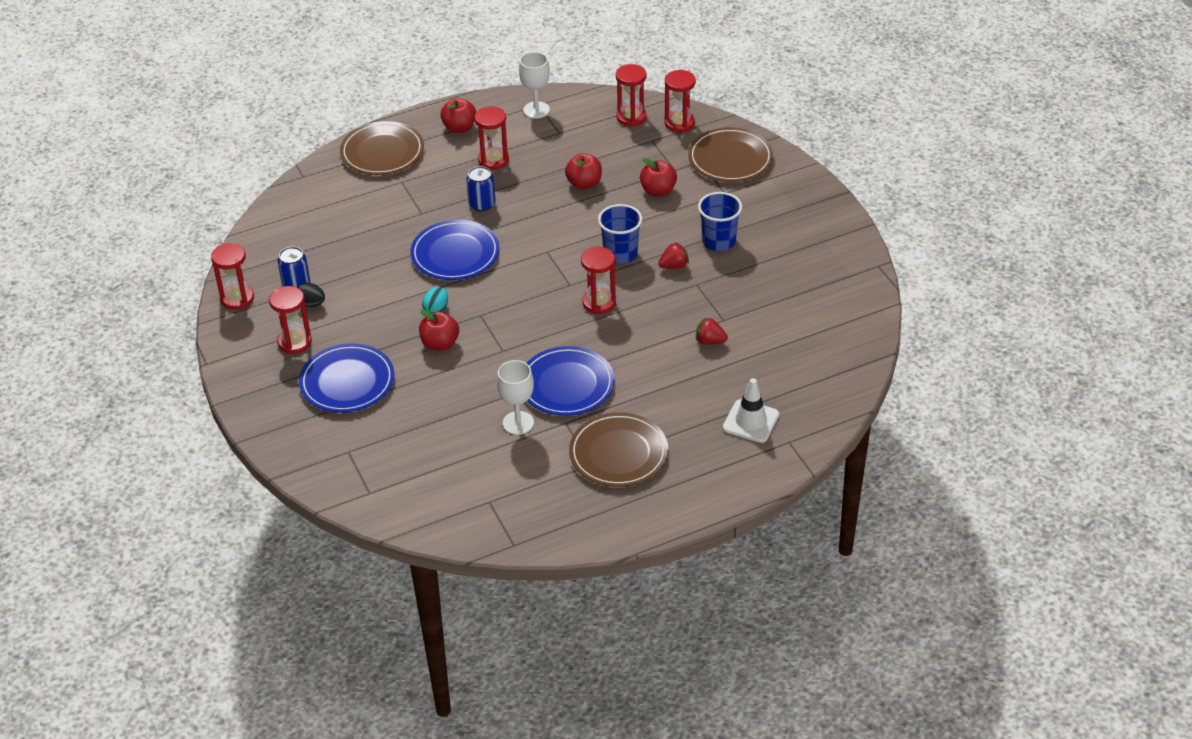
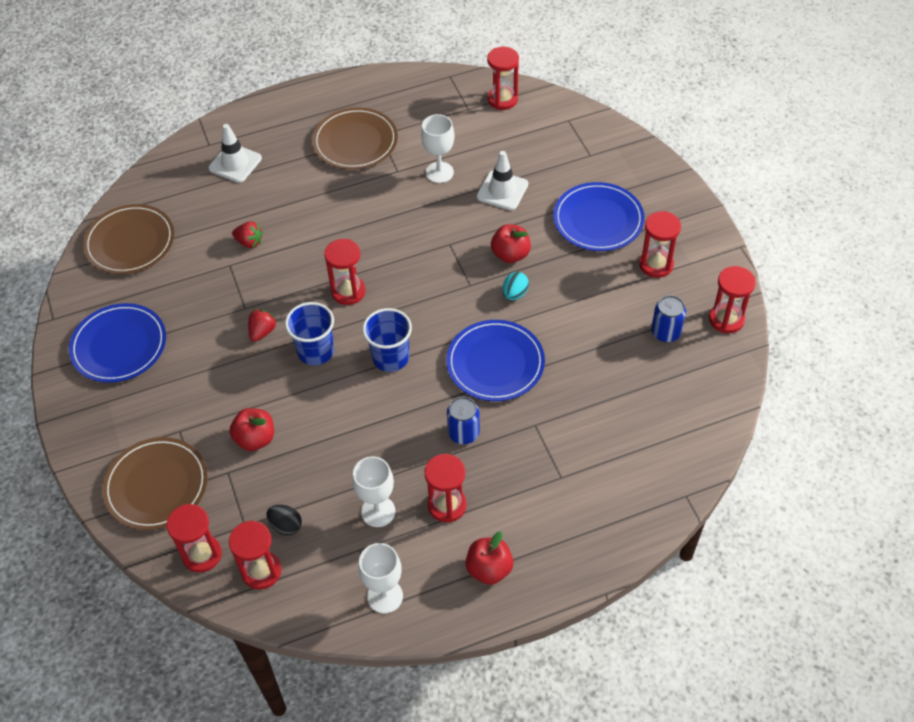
camera: 175 degrees left, 10 degrees up
black egg [297,283,325,307] -> black egg moved to [266,505,302,535]
brown plate [340,121,424,175] -> brown plate moved to [83,204,174,274]
blue plate [527,346,615,416] -> blue plate moved to [69,303,166,383]
red apple [565,153,602,190] -> none
red strawberry [658,242,689,269] -> red strawberry turned 135 degrees clockwise [248,309,277,342]
blue cup [698,192,742,251] -> blue cup moved to [362,308,412,372]
none -> white goblet [352,456,395,527]
none -> white traffic cone [477,151,528,210]
none -> red hourglass [487,47,519,110]

